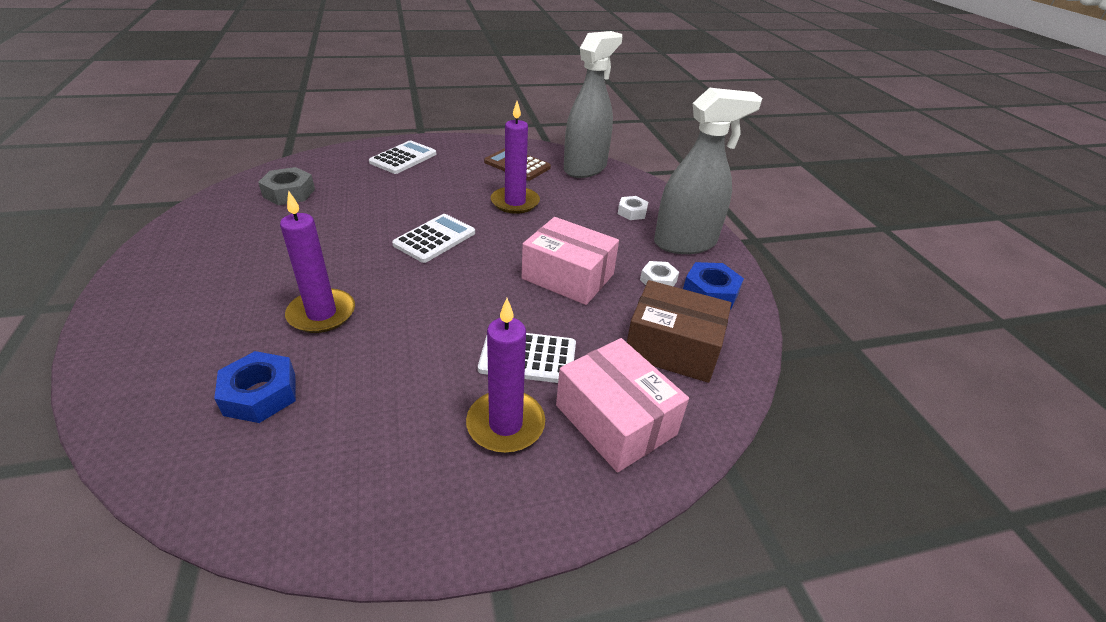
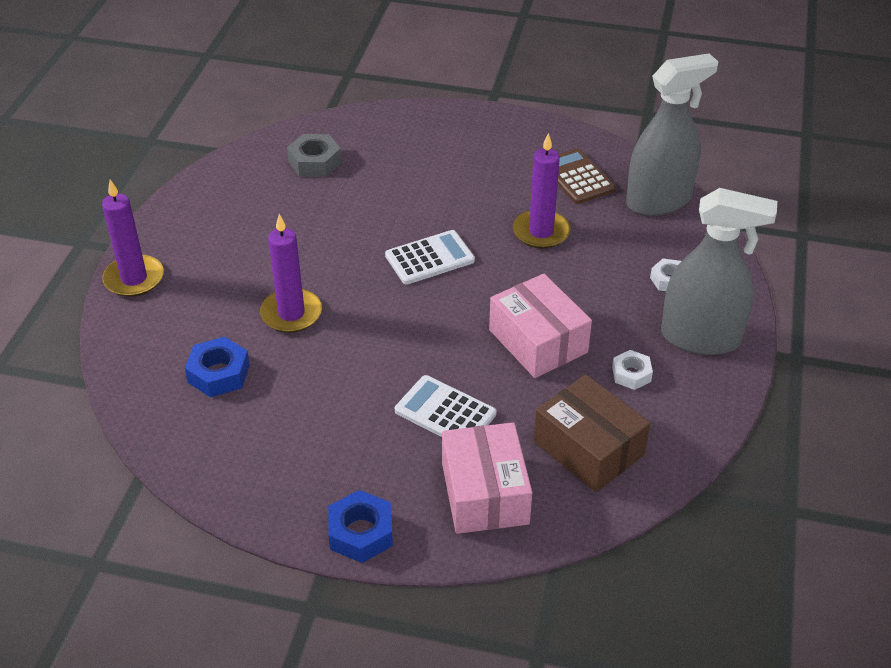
camera: 30 degrees right, 5 degrees up
white calculator [369,141,436,174] -> none
purple candle [466,298,545,453] -> purple candle moved to [102,179,164,297]
blue nut [683,262,744,309] -> blue nut moved to [328,490,393,563]

